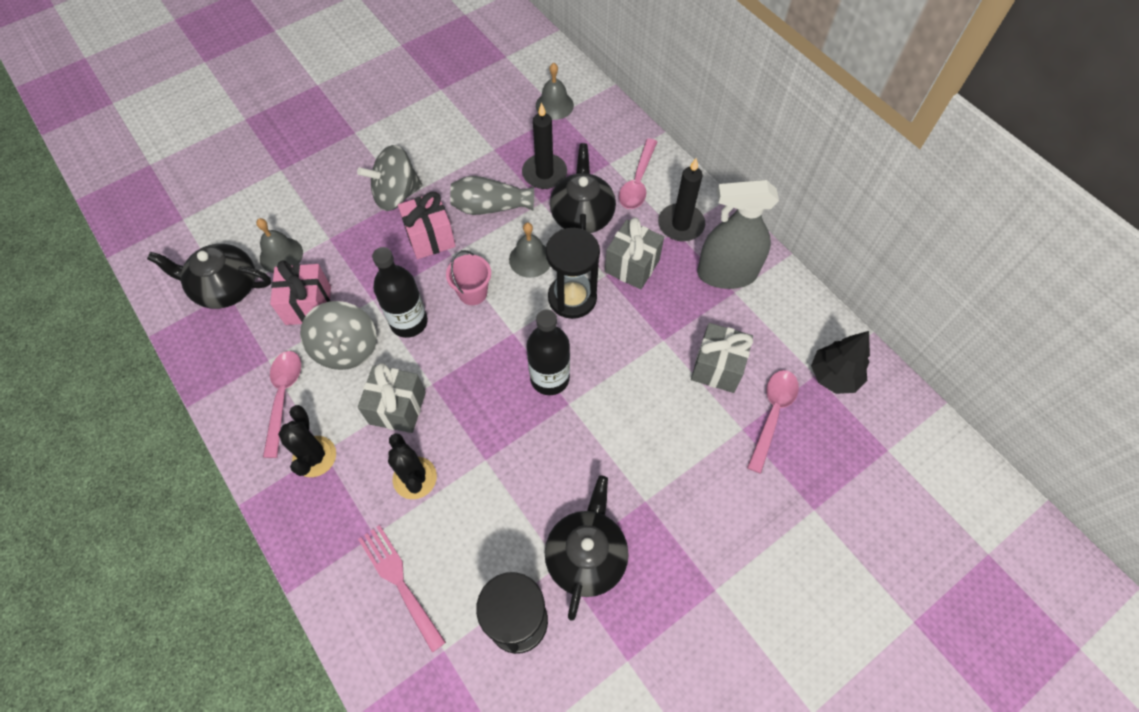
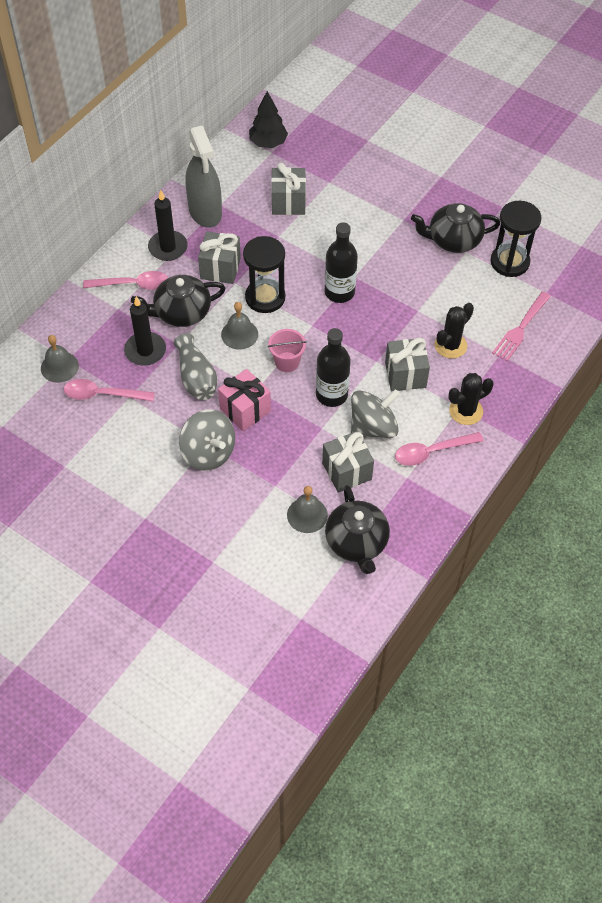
camera: 110 degrees left, 5 degrees down
pink gift [270,260,331,325] -> grey gift [322,431,374,493]
pink spoon [747,370,799,474] -> pink spoon moved to [64,379,155,402]

